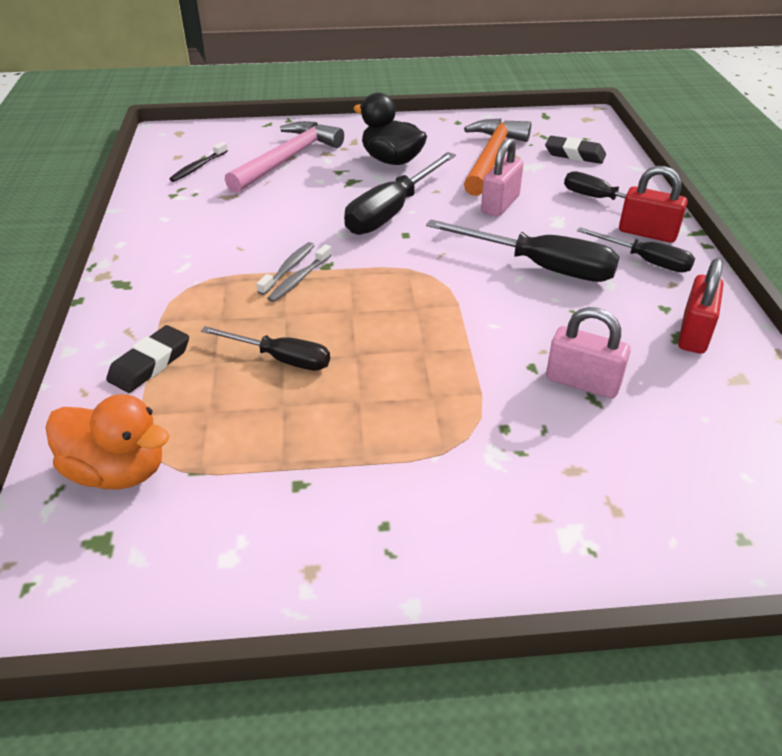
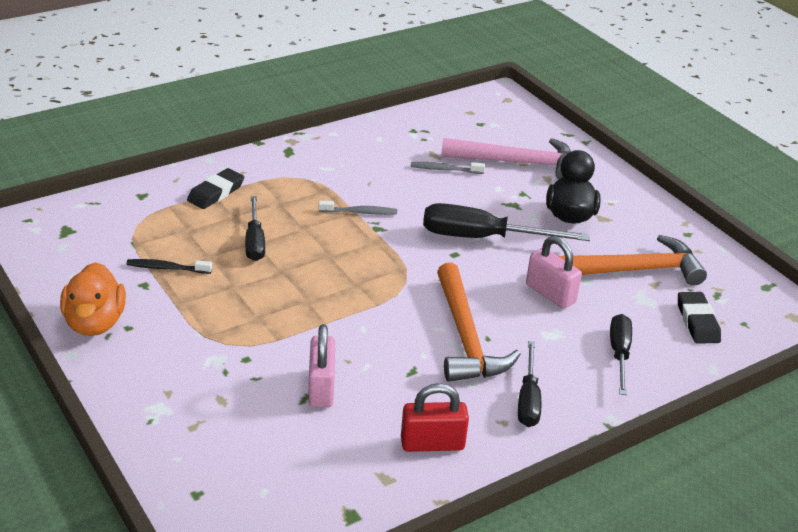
camera: 60 degrees right, 5 degrees down
orange duck [45,394,169,489] -> orange duck moved to [60,262,126,336]
black eraser [106,325,189,393] -> black eraser turned 60 degrees counterclockwise [187,168,244,209]
black toothbrush [169,142,228,182] -> black toothbrush moved to [126,259,212,274]
grey toothbrush [267,244,332,302] -> grey toothbrush moved to [411,162,485,174]
black screwdriver [426,219,619,282] -> orange hammer [437,263,521,382]
pink padlock [481,138,524,217] -> pink padlock turned 45 degrees clockwise [526,236,582,309]
red padlock [619,166,688,243] -> none

